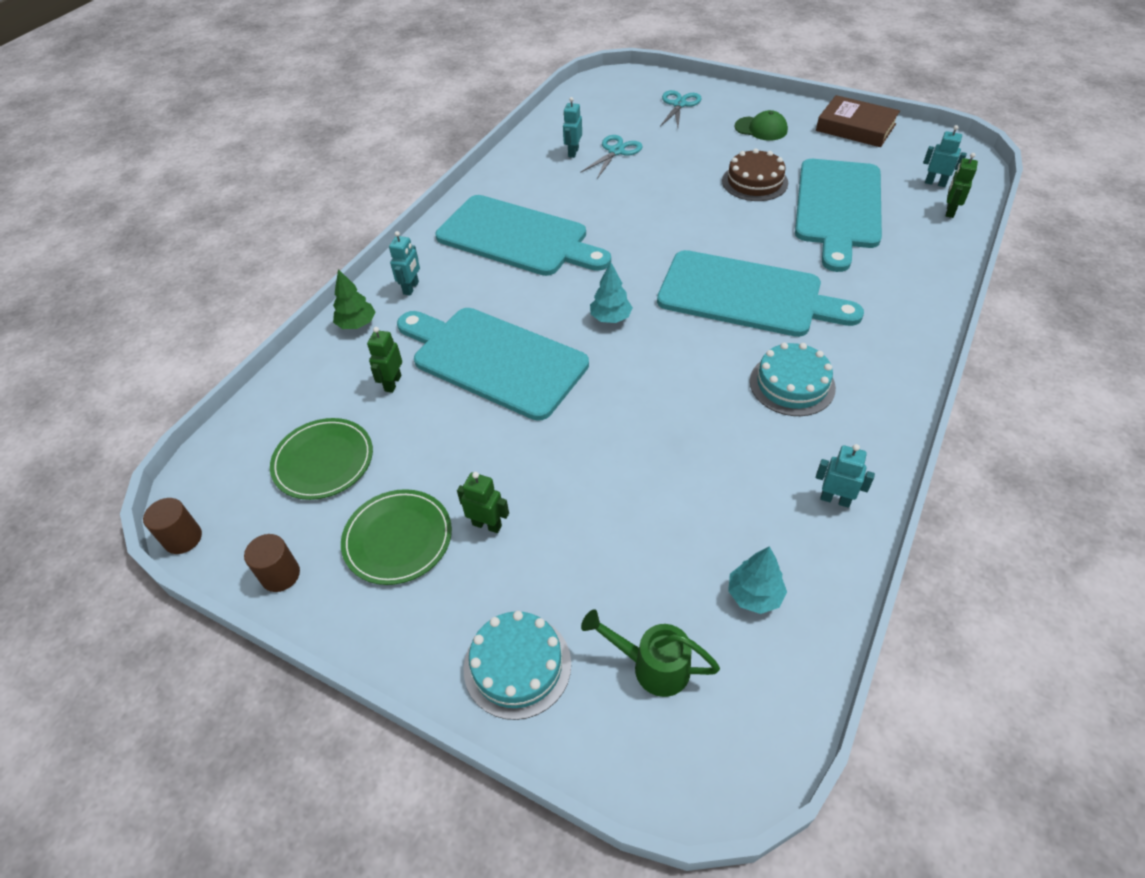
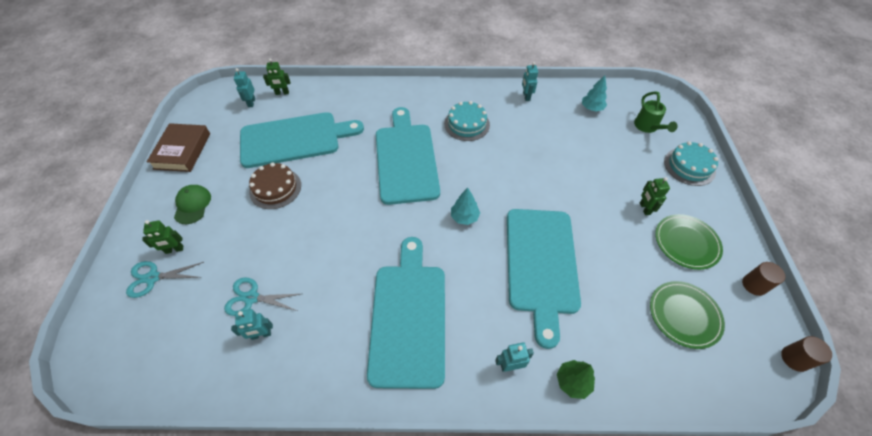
camera: 120 degrees left, 5 degrees up
green robot [367,327,402,393] -> green robot moved to [142,220,183,254]

